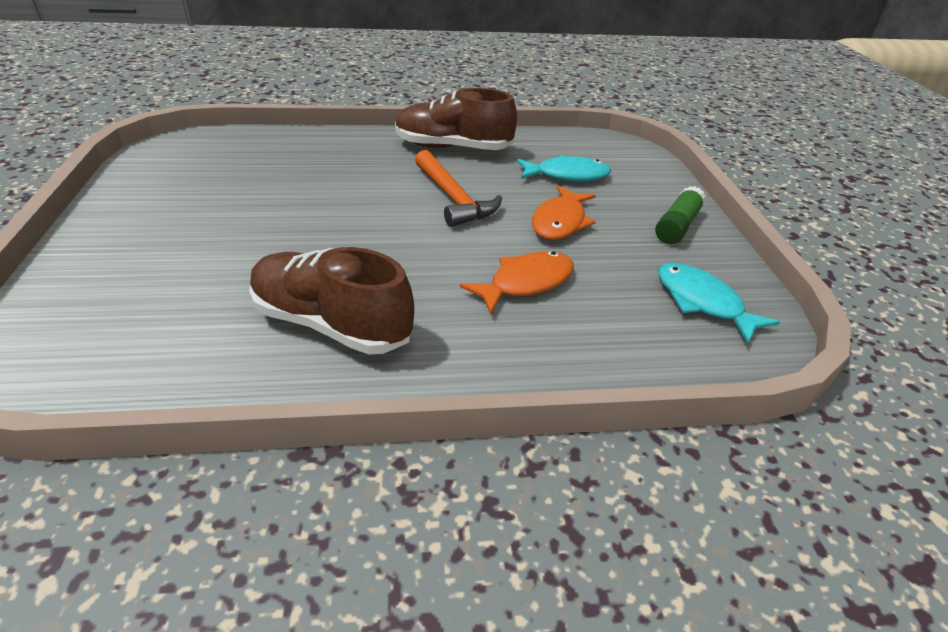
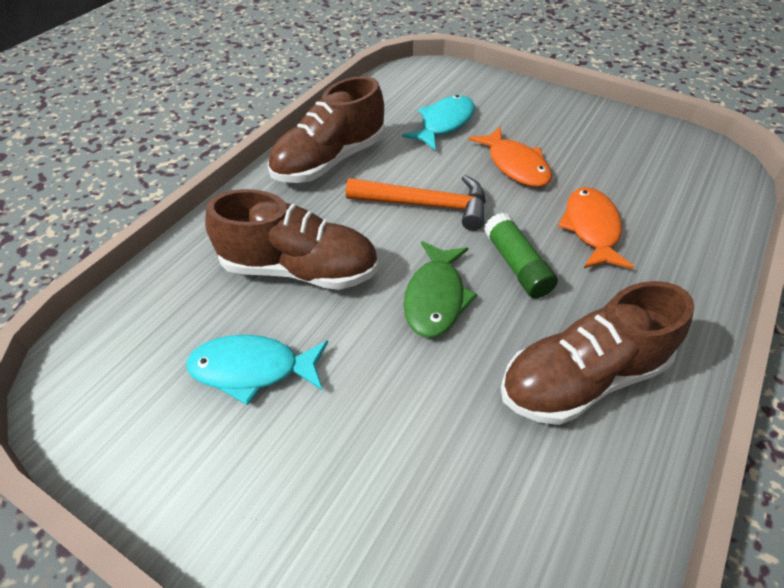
camera: 50 degrees left, 10 degrees up
green glue stick [655,186,706,244] -> green glue stick moved to [484,212,558,298]
turquoise fish [658,263,780,343] -> turquoise fish moved to [186,335,328,405]
none -> brown shoe [205,189,379,290]
none -> green fish [404,241,478,338]

